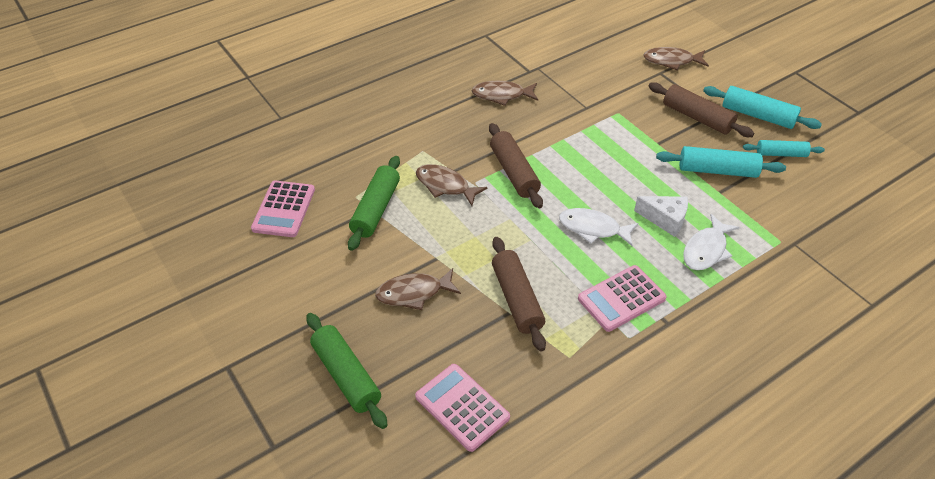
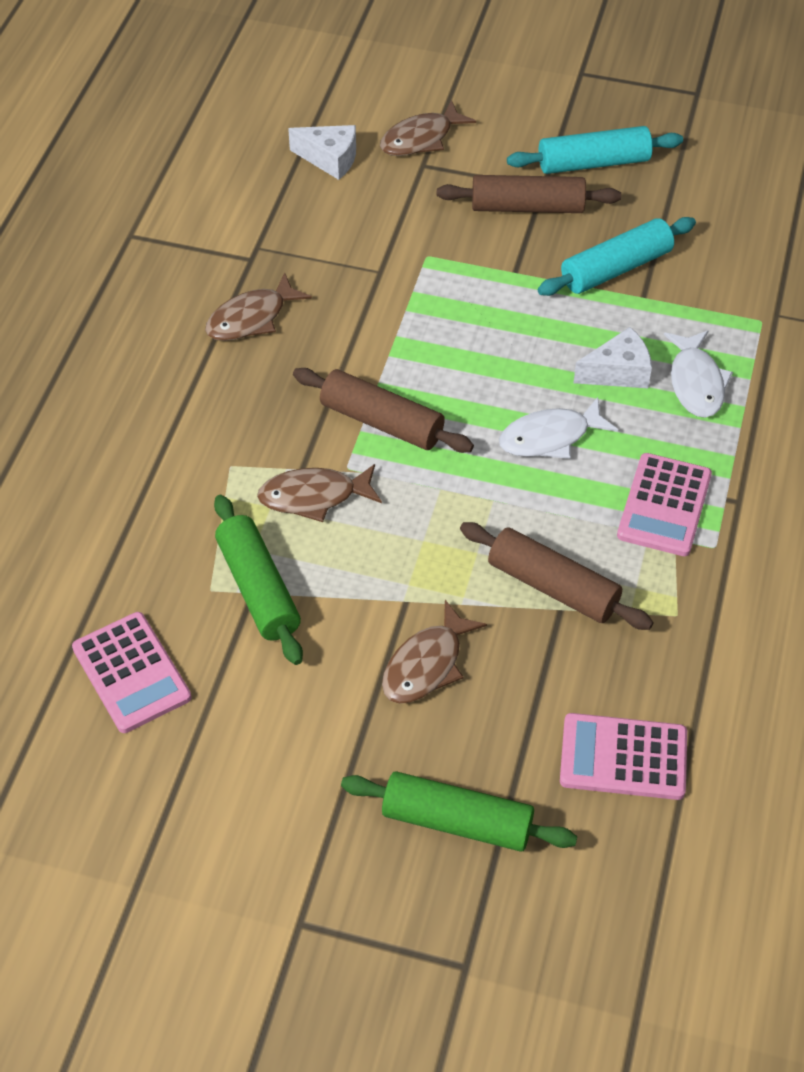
camera: 40 degrees left, 5 degrees up
turquoise rolling pin [743,140,825,157] -> none
none -> white cheese [288,125,356,180]

